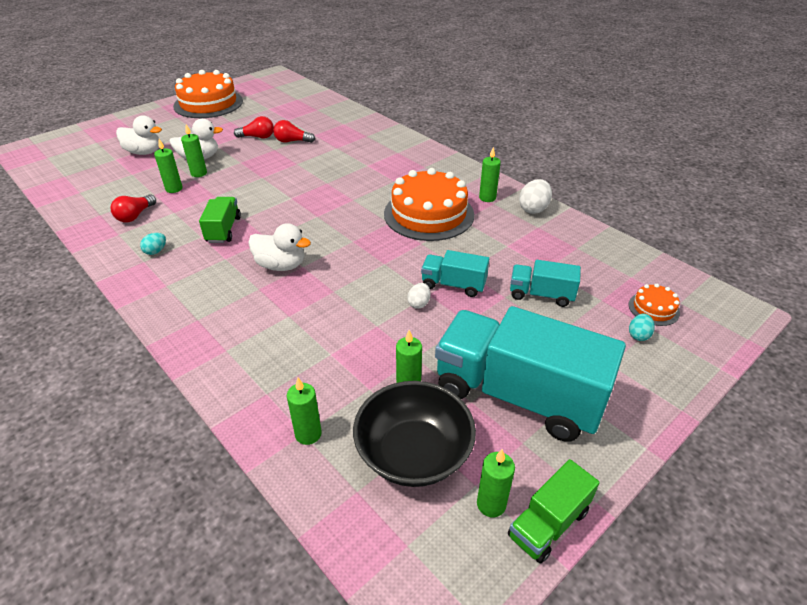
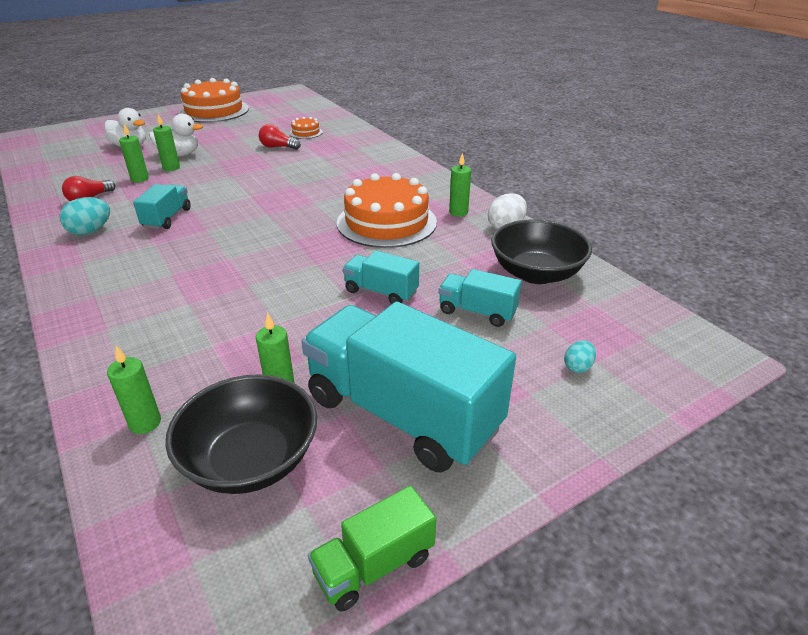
camera: 10 degrees right, 5 degrees down
turquoise egg [140,233,166,255] -> turquoise egg [60,197,110,235], size x1.69
green truck [199,197,241,243] -> turquoise truck [133,184,191,229]
red light bulb [234,116,274,139] -> none
white duck [248,223,311,271] -> none
white egg [407,283,430,309] -> none
green candle [477,449,515,517] -> none
orange cake [629,284,680,326] -> orange cake moved to [289,117,323,139]
none -> black bowl [491,219,592,284]

